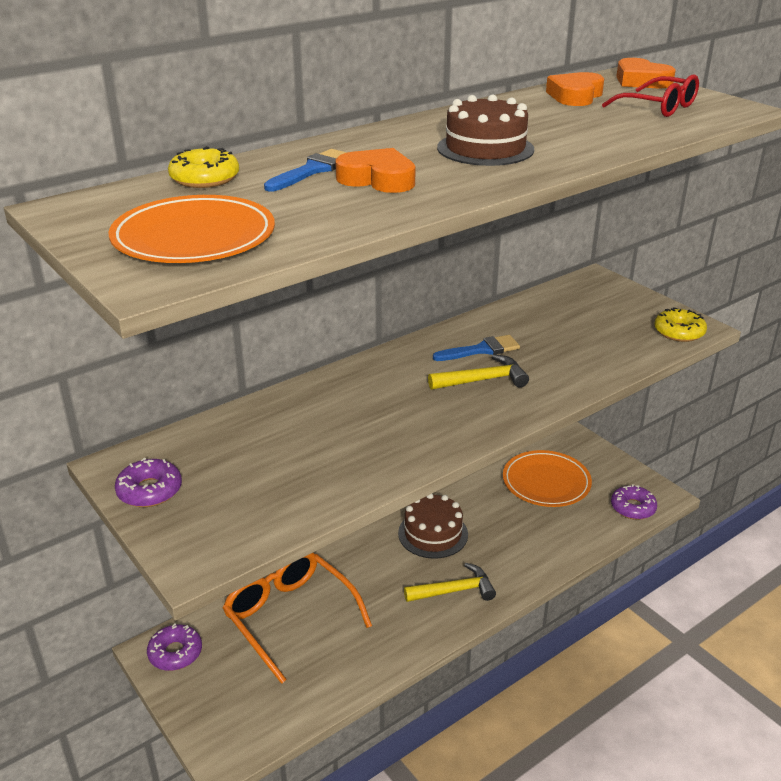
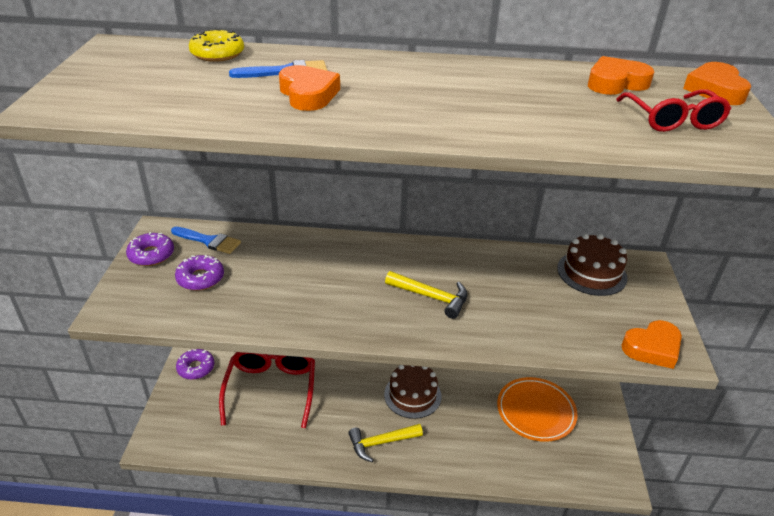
camera: 40 degrees right, 5 degrees up
orange plate [109,195,275,263] -> none
orange glasses [223,553,372,684] -> red glasses [219,352,315,428]
yellow hammer [404,563,496,602] -> yellow hammer turned 135 degrees clockwise [348,424,423,462]
blue brush [433,335,520,361] -> blue brush moved to [171,227,241,254]
brown cake [437,94,534,166] -> brown cake moved to [557,234,628,296]
purple donut [611,484,657,520] -> purple donut moved to [175,255,224,291]
yellow donut [654,307,707,342] -> orange heart [621,320,682,369]

